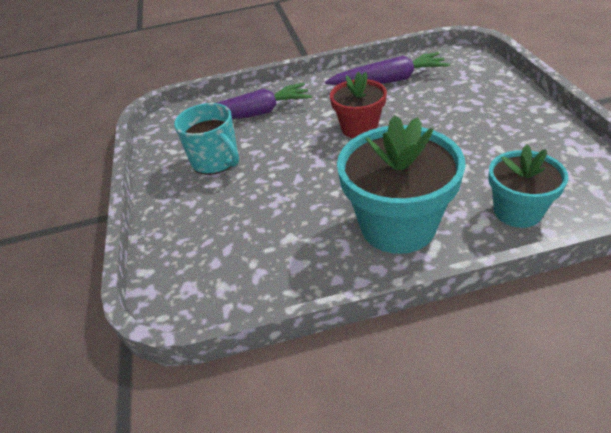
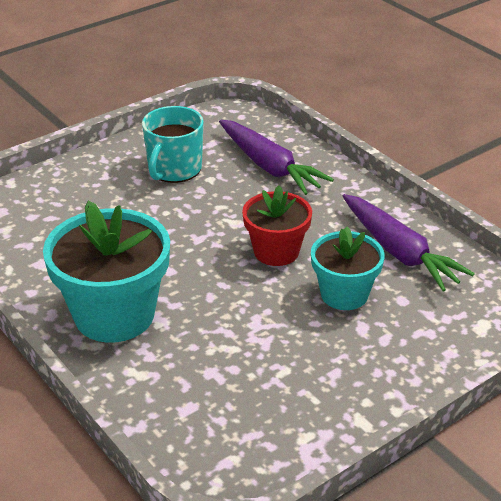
camera: 60 degrees right, 5 degrees down
turquoise flower pot [488,144,568,228] -> turquoise flower pot moved to [311,227,385,310]

